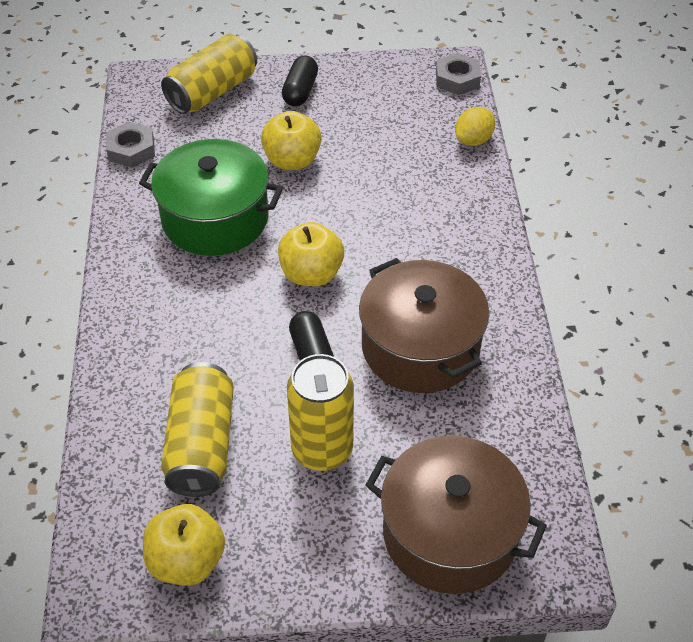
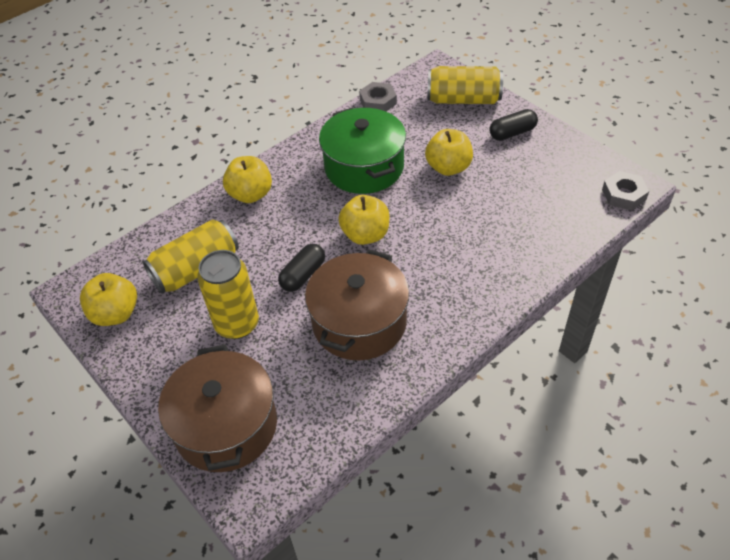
camera: 55 degrees right, 0 degrees up
yellow lemon [455,107,495,146] -> none
none -> yellow apple [223,156,272,203]

